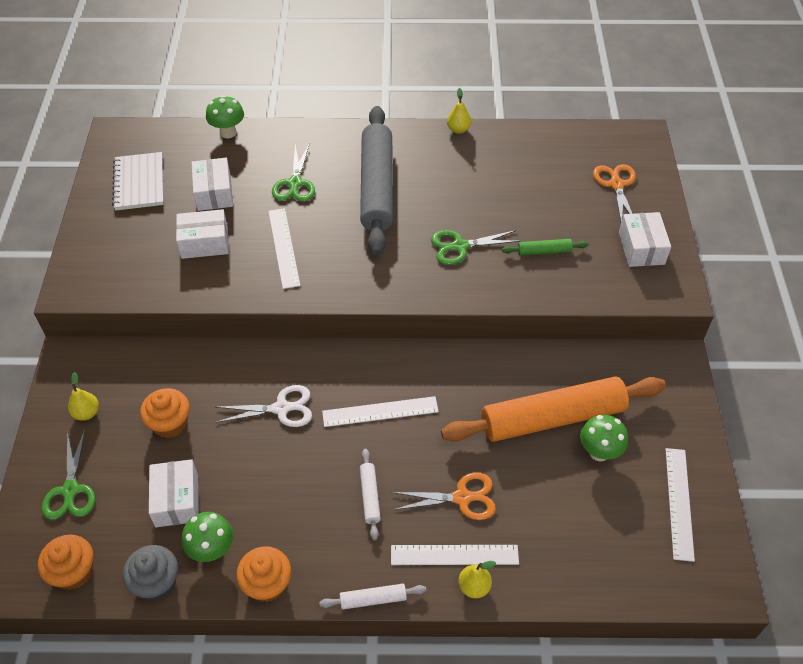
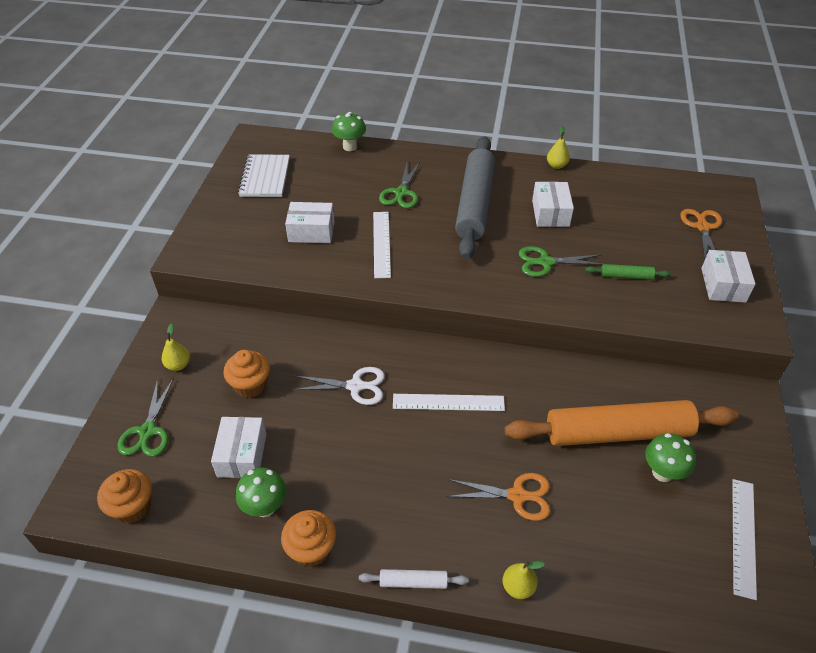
camera: 10 degrees right, 5 degrees down
grey cupcake [123,545,178,601] -> none
white box [191,158,233,211] -> white box moved to [532,182,574,227]
white rolling pin [360,449,381,540] -> none
white ruler [391,545,519,565] -> none

